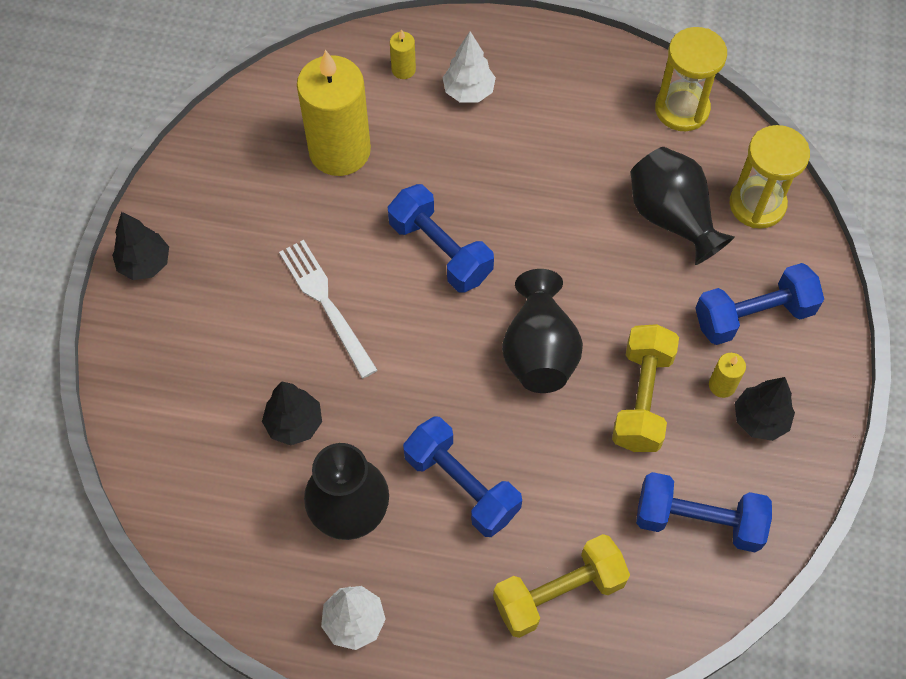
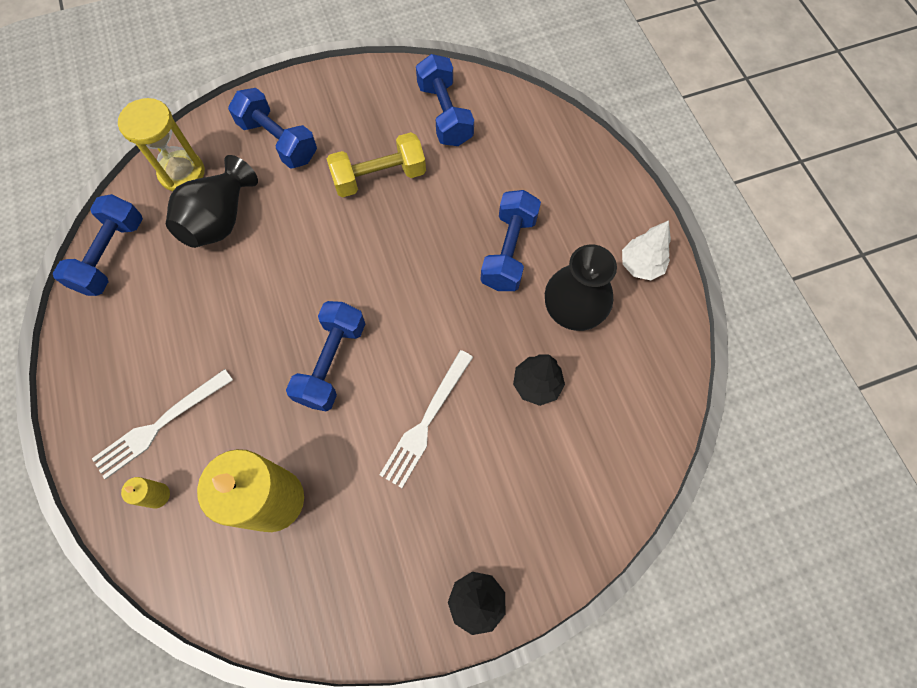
camera: 120 degrees left, 5 degrees up
white tree [442,31,496,102] -> white fork [92,369,233,479]
yellow dumbbell [493,534,630,638] -> none
black vase [502,269,583,393] -> none
yellow hourglass [655,27,727,131] -> blue dumbbell [53,194,143,296]
yellow candle [709,353,746,398] -> none
black tree [735,377,795,441] -> none

